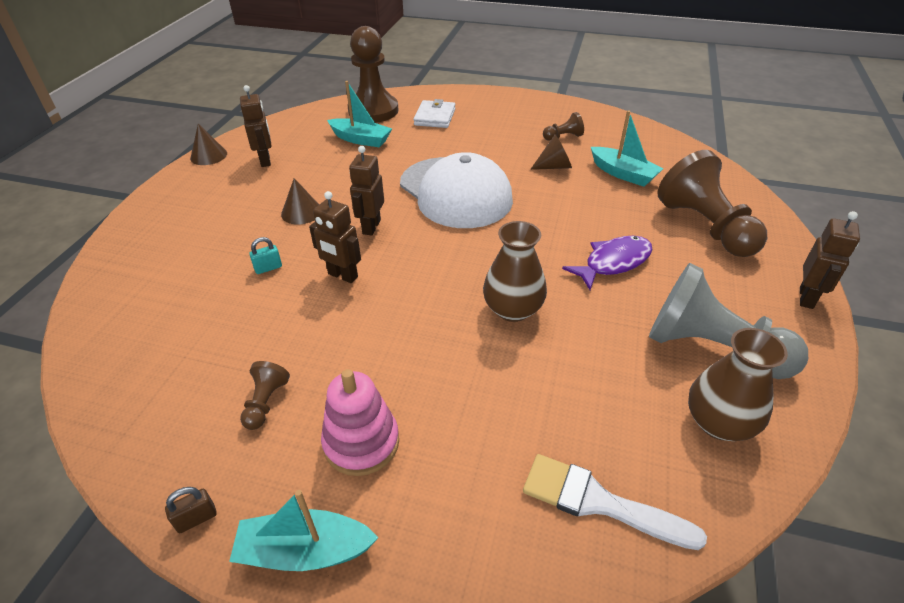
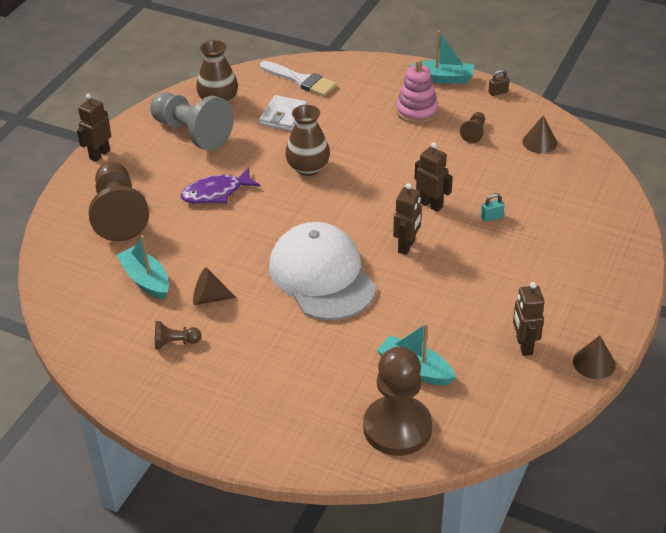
camera: 170 degrees left, 0 degrees up
brown cone [281,178,319,225] -> brown cone moved to [522,115,557,153]
white wallet [414,99,456,128] -> white wallet moved to [259,95,307,131]

